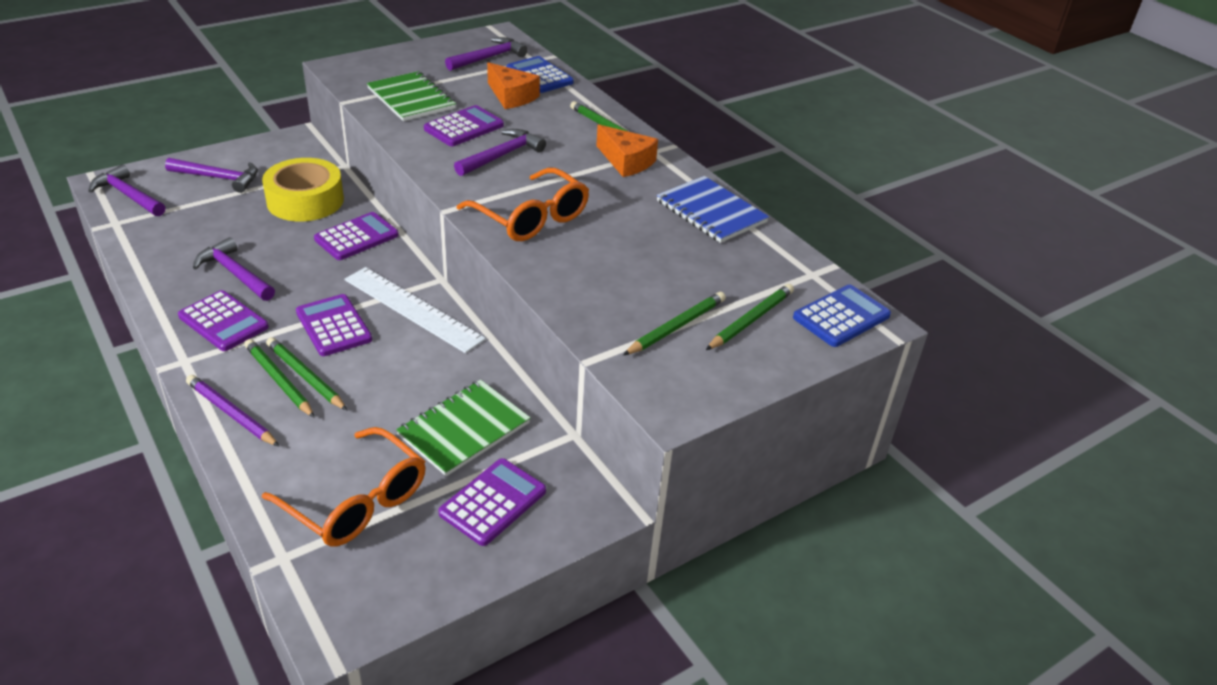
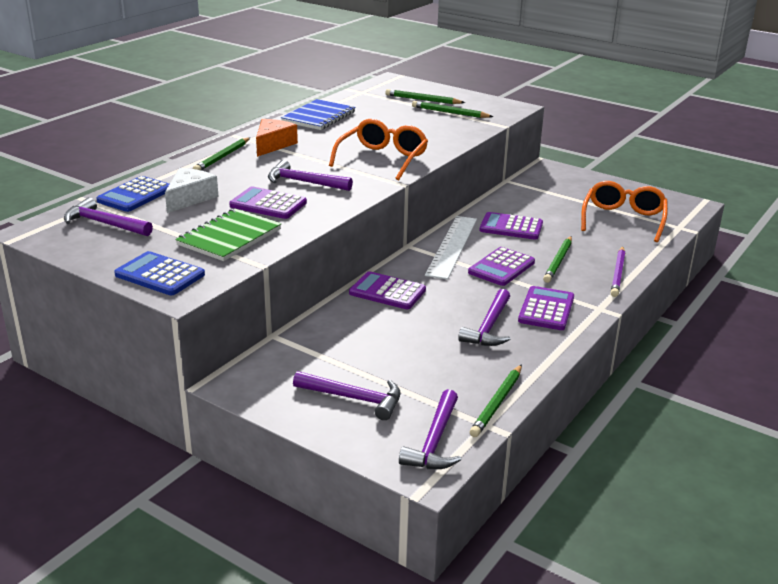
camera: 110 degrees left, 10 degrees down
purple hammer [165,158,258,193] -> purple hammer turned 120 degrees clockwise [293,371,401,420]
green pencil [244,339,315,418] -> green pencil moved to [470,364,522,437]
yellow tape [262,158,344,222] -> none
green notebook [396,380,531,476] -> none
purple calculator [438,458,546,546] -> purple calculator moved to [479,212,543,240]
orange cheese [487,62,540,109] -> white cheese [165,168,219,213]
blue calculator [793,284,891,347] -> blue calculator moved to [114,251,205,295]

